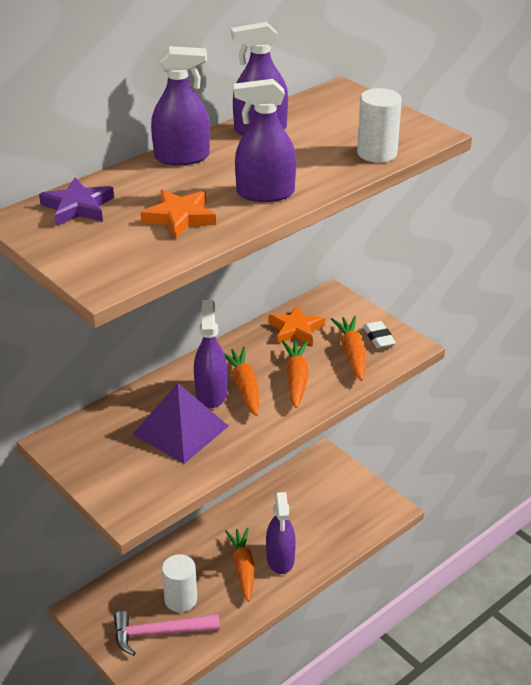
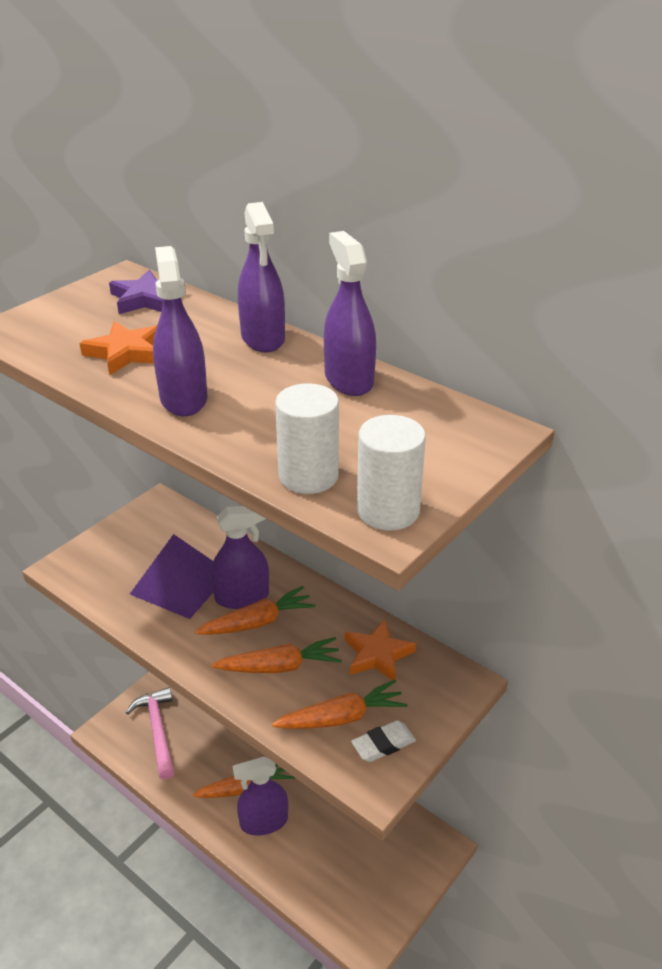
camera: 80 degrees right, 0 degrees up
white cylinder [162,554,197,612] -> white cylinder moved to [357,415,426,531]

